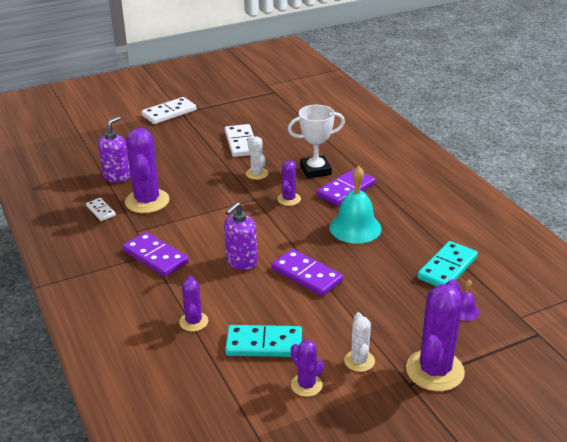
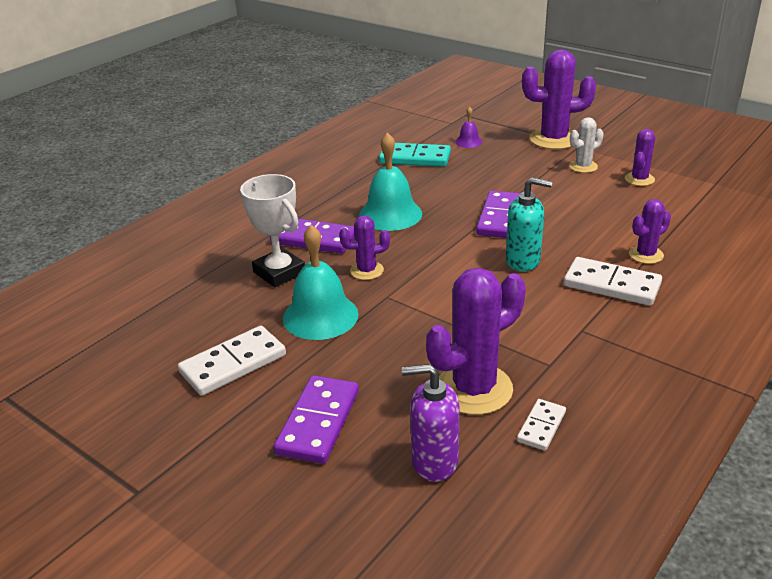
camera: 115 degrees left, 0 degrees up
purple domino [122,232,189,277] -> purple domino moved to [274,375,359,464]
white domino [142,97,196,124] -> white domino moved to [564,257,662,306]
purple soap dispenser [224,202,257,270] -> turquoise soap dispenser [506,177,552,271]
turquoise domino [225,325,302,357] -> none
white cactus [246,136,268,180] -> turquoise bell [283,225,359,340]

